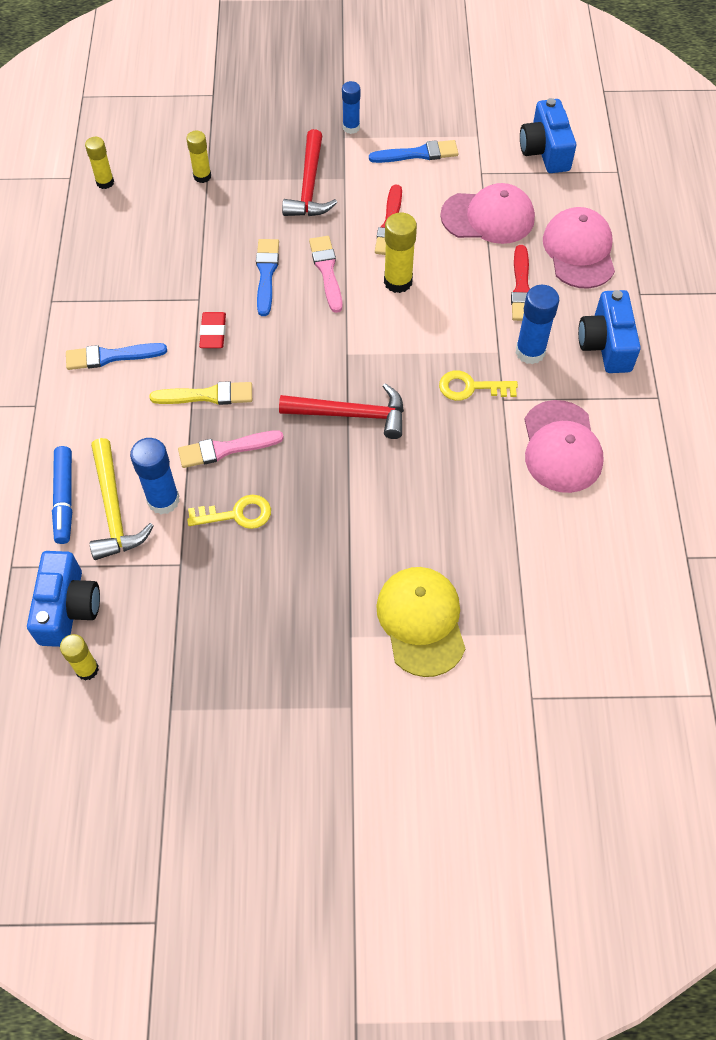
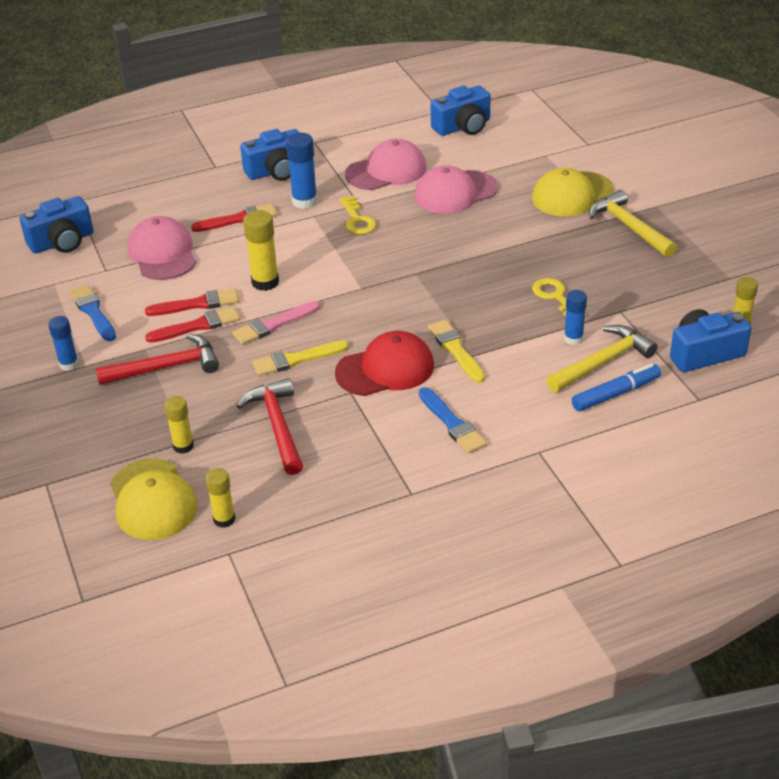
camera: 110 degrees left, 20 degrees down
blue glue stick [130,438,180,515] -> blue glue stick [564,290,587,345], size x0.66
pink brush [178,430,284,468] -> none
red eraser [199,312,226,348] -> red cap [335,331,434,396]
blue brush [256,239,279,316] -> yellow brush [252,340,349,376]
red hammer [279,383,404,439] -> red hammer moved to [237,378,303,475]
pink cap [543,207,615,289] -> pink cap moved to [415,165,498,214]
none -> yellow cap [110,458,197,540]
none -> red brush [145,306,240,343]
none -> blue camera [431,85,491,136]
none -> yellow hammer [589,190,677,257]

